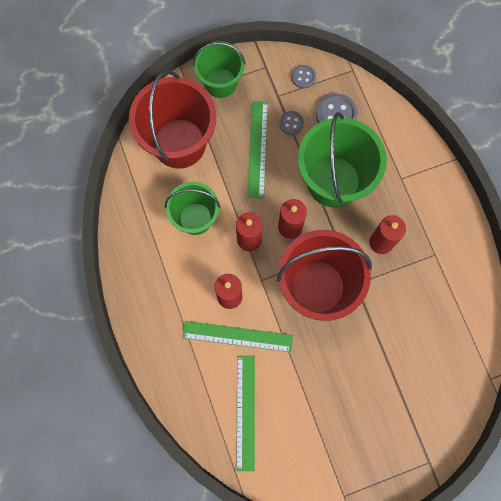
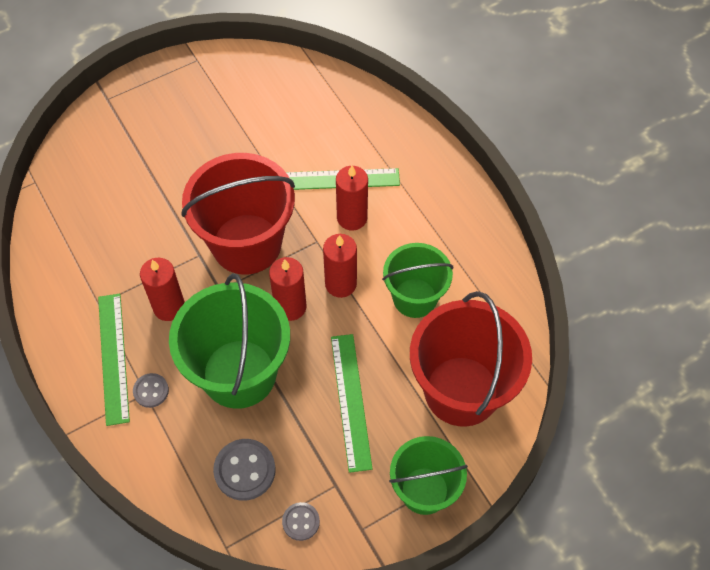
camera: 170 degrees right, 15 degrees down
green ruler [236,355,255,471] -> green ruler moved to [98,294,130,426]
grey button [279,111,304,135] -> grey button moved to [133,373,169,408]

